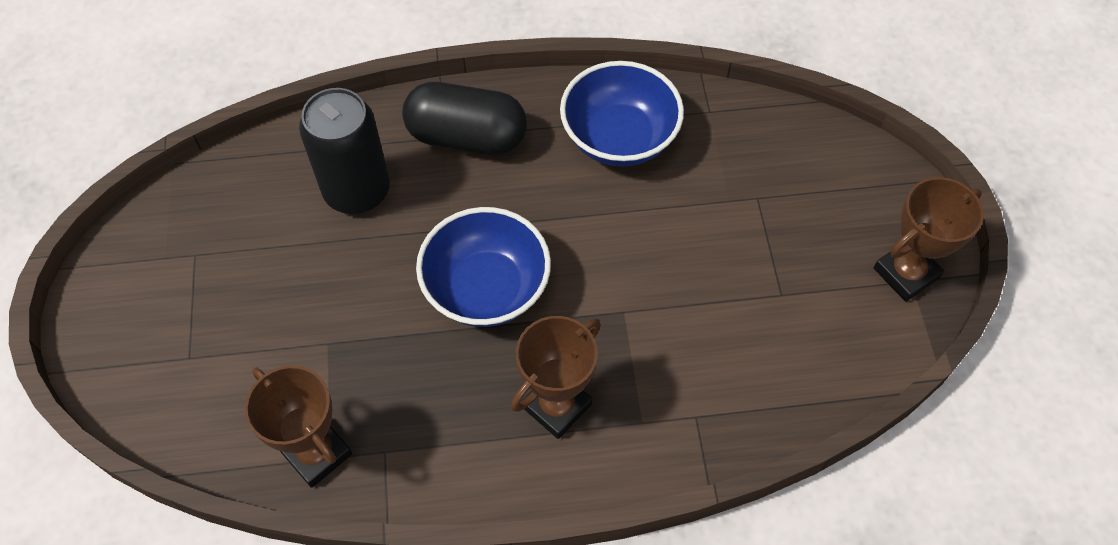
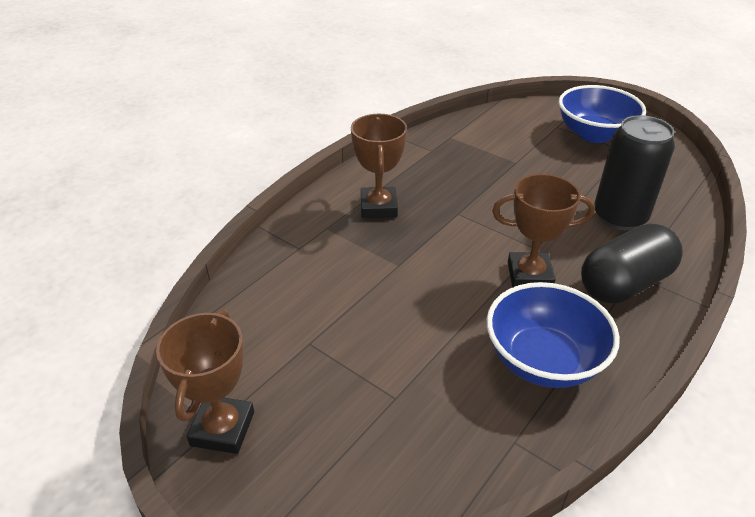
camera: 135 degrees right, 20 degrees down
brown trophy [245,365,352,488] -> brown trophy moved to [492,174,595,288]
blue bowl [416,207,551,327] -> blue bowl moved to [559,85,646,143]

